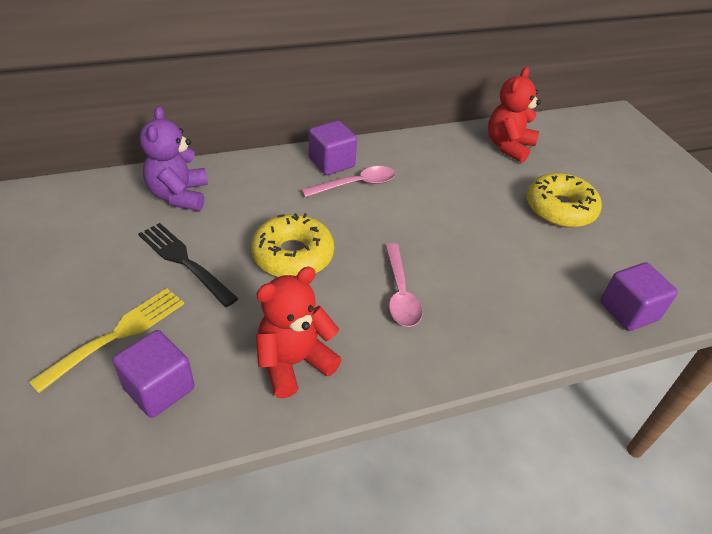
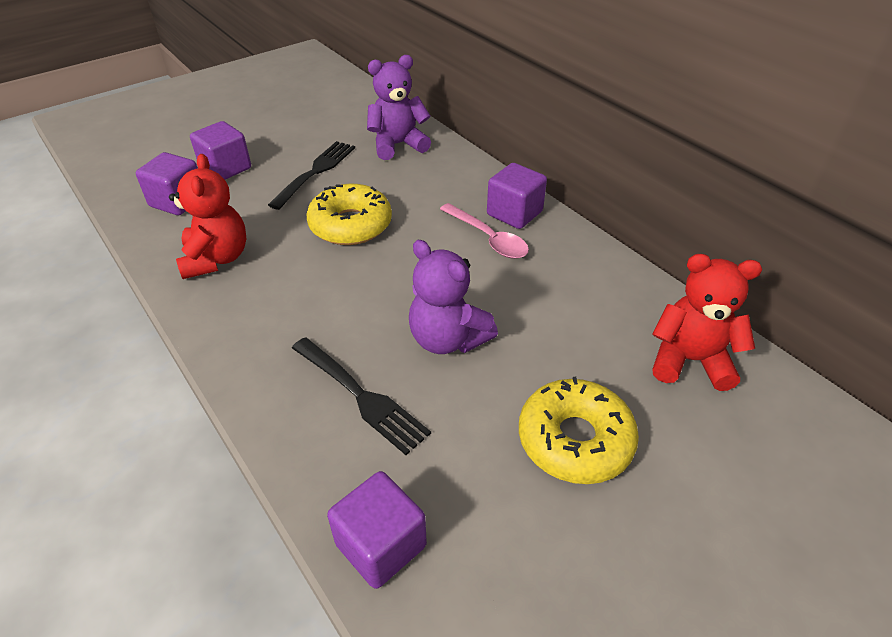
camera: 75 degrees right, 0 degrees up
yellow fork [29,288,184,393] -> purple cube [190,121,251,180]
red teddy bear [256,267,342,398] -> red teddy bear turned 45 degrees clockwise [169,154,246,279]
pink spoon [385,243,423,327] -> none
none -> black fork [292,337,431,455]
none -> purple teddy bear [409,240,498,354]

